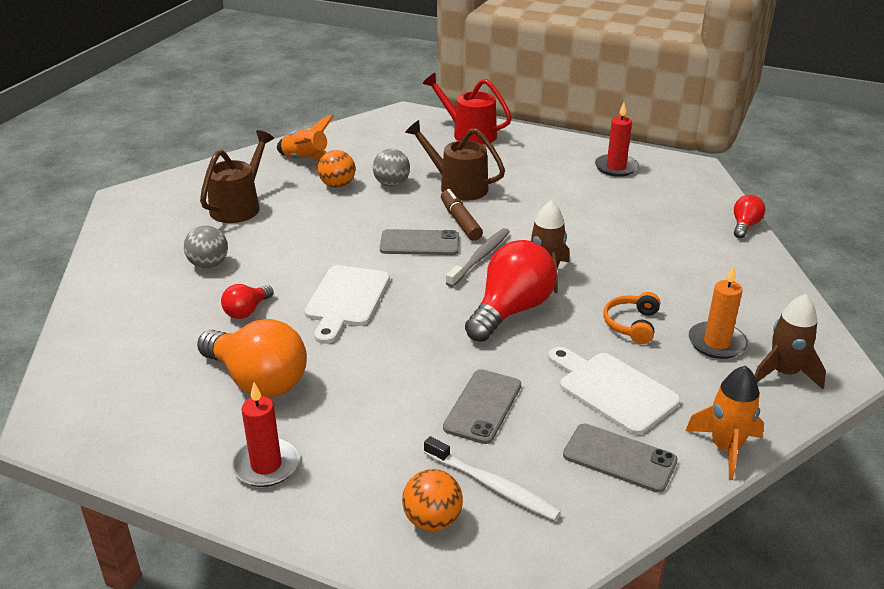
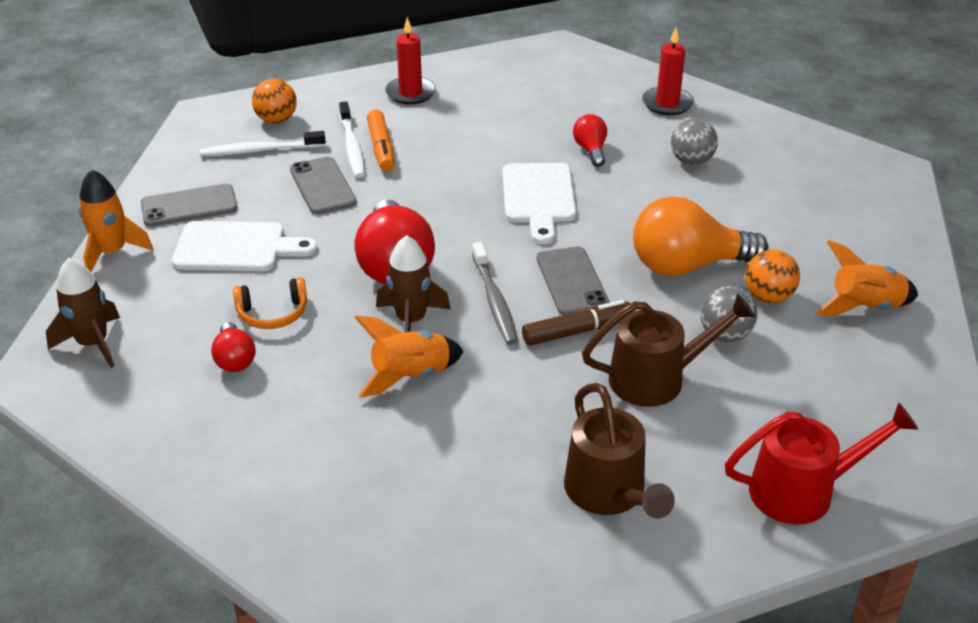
camera: 135 degrees right, 5 degrees up
orange light bulb [197,319,307,398] -> orange light bulb moved to [633,197,768,276]
brown watering can [200,130,274,223] -> brown watering can moved to [564,383,675,519]
white cutting board [304,265,390,344] -> white cutting board turned 150 degrees counterclockwise [502,163,576,244]
grey phone [380,229,459,255] -> grey phone turned 60 degrees counterclockwise [537,247,610,315]
brown marker [441,189,483,241] -> brown marker turned 45 degrees counterclockwise [522,300,631,346]
red candle [595,103,639,177] -> red candle moved to [642,28,694,115]
orange headphones [603,292,660,344] -> orange headphones turned 105 degrees clockwise [233,277,307,329]
orange candle [689,265,748,359] -> none
red light bulb [734,195,765,239] -> red light bulb moved to [211,322,256,372]
none -> white toothbrush [339,101,365,178]
none -> orange rocket [355,316,463,398]
none -> orange marker [367,110,395,172]

